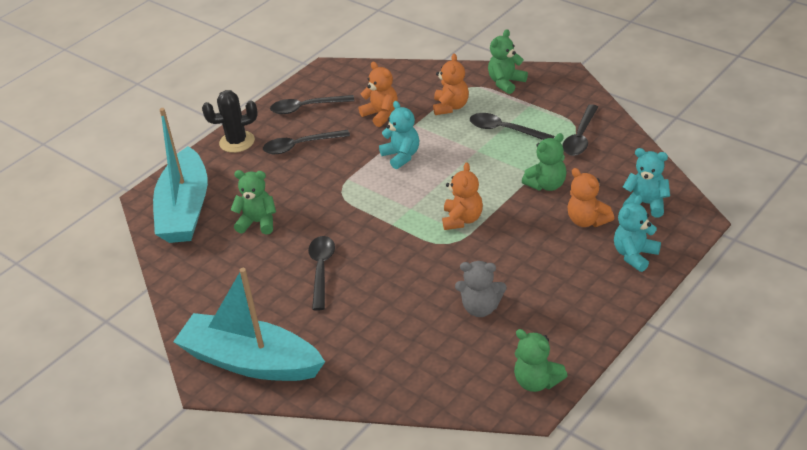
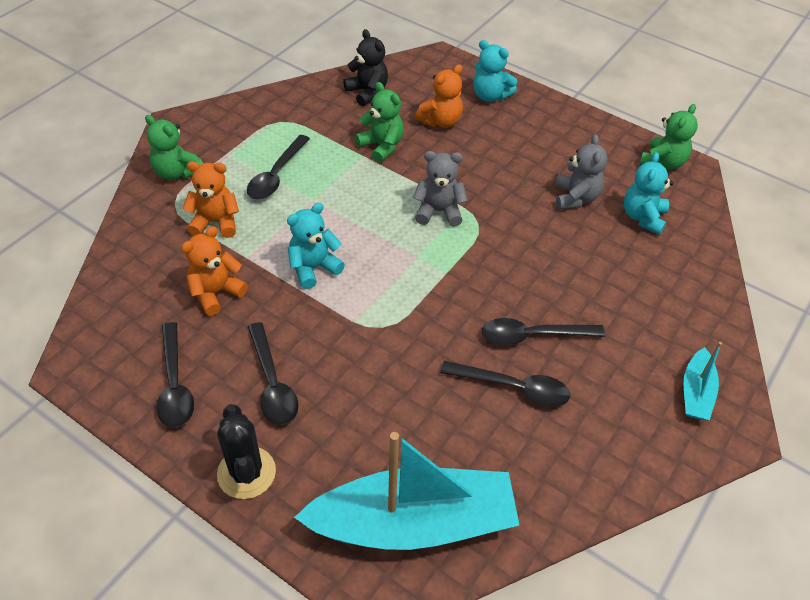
camera: 100 degrees left, 10 degrees up
turquoise boat [173,268,325,381] -> turquoise boat [684,342,722,420], size x0.46
green teddy bear [231,170,276,234] -> none
orange teddy bear [442,162,483,230] -> grey teddy bear [413,151,468,227]
black spoon [562,104,598,156] -> black spoon moved to [440,361,570,407]
turquoise teddy bear [623,148,670,218] -> turquoise teddy bear moved to [624,152,674,235]
none -> black teddy bear [343,29,388,106]

